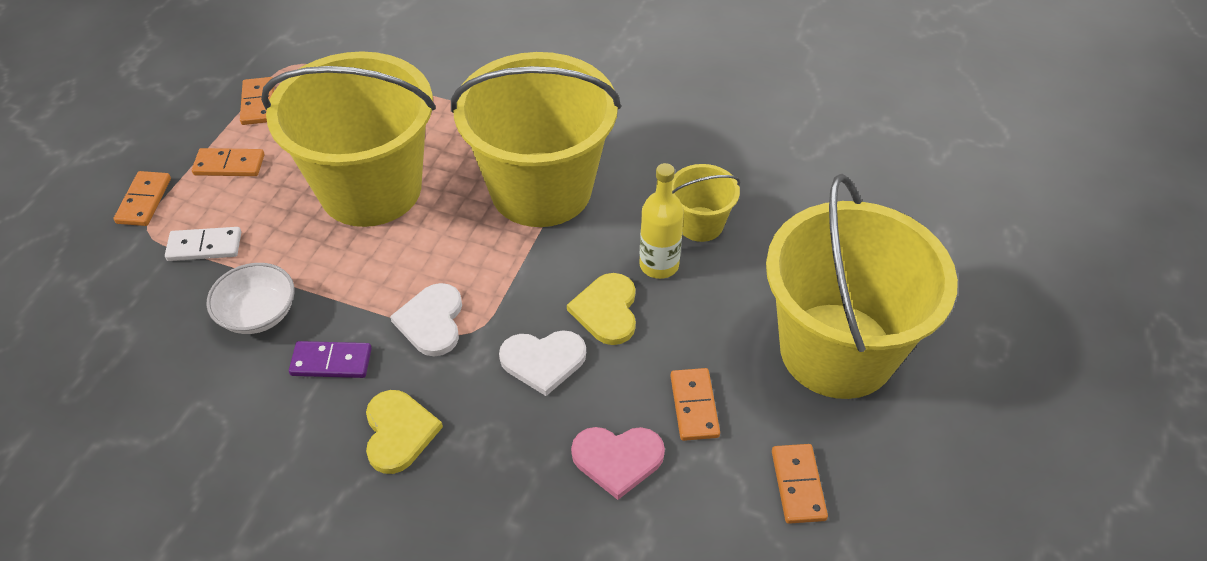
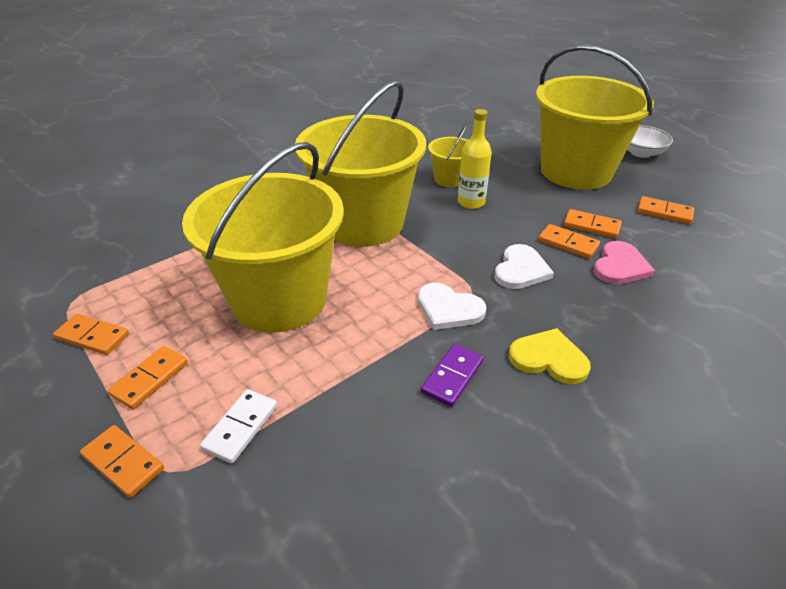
camera: 60 degrees left, 10 degrees down
white bowl [207,263,295,334] -> white bowl moved to [627,125,673,158]
yellow heart [567,273,636,345] -> none
none -> orange domino [538,224,600,259]

